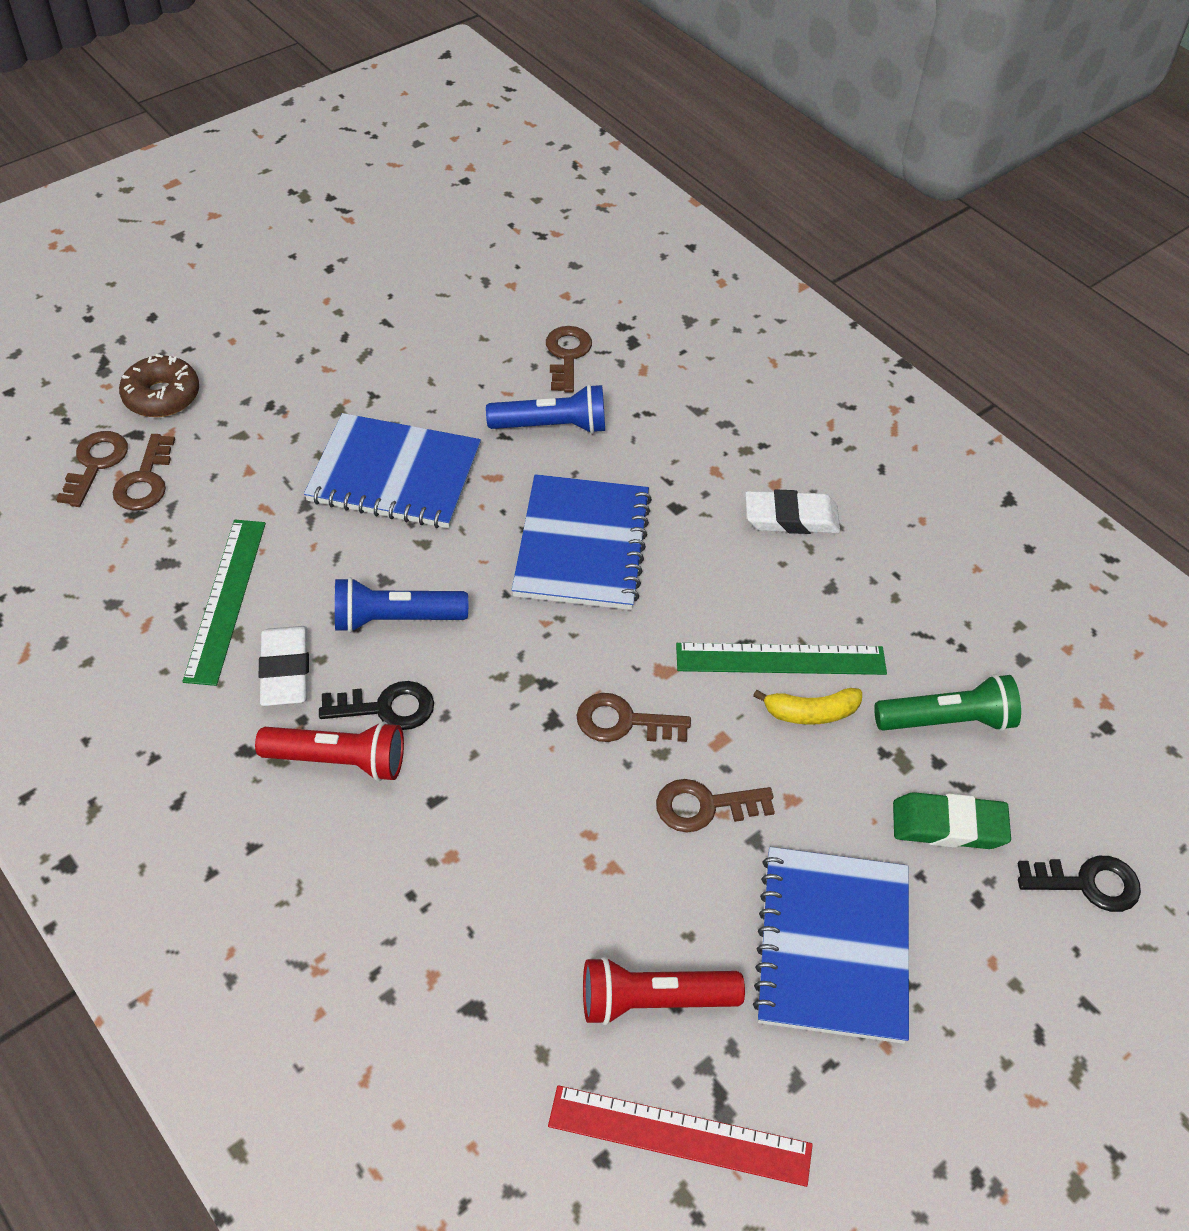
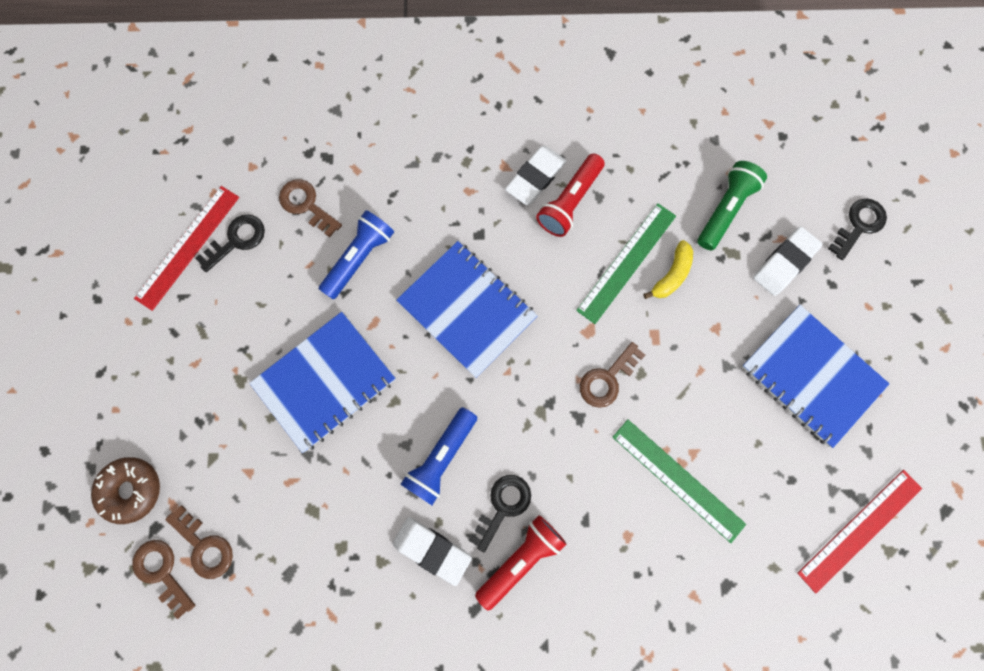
camera: 50 degrees left, 25 degrees up
green ruler [182,520,266,686] -> green ruler moved to [613,420,746,543]
red flashlight [583,956,745,1025] -> red flashlight moved to [536,154,605,237]
brown key [656,779,775,832] -> none
green eraser [893,792,1011,849] -> white eraser [753,226,822,296]
none -> red ruler [134,186,239,311]
none -> black key [195,214,265,272]

